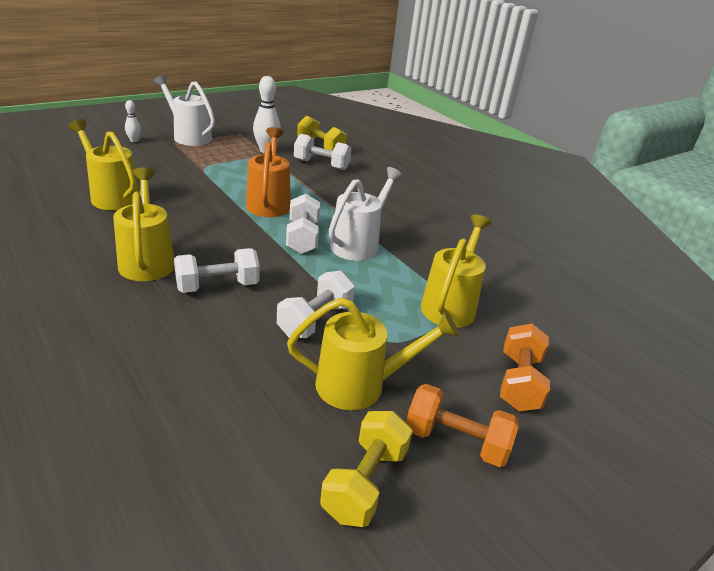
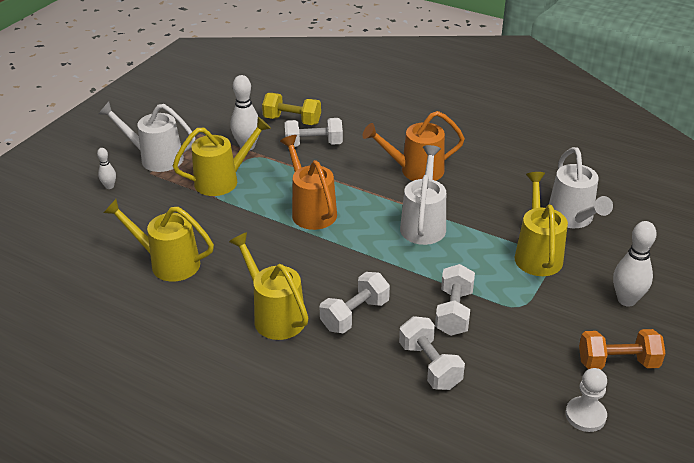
camera: 20 degrees left, 5 degrees up
white dumbbell [286,194,320,254] -> white dumbbell moved to [399,316,465,390]
yellow watering can [287,298,459,410] -> yellow watering can moved to [173,117,271,196]
yellow dumbbell [320,411,413,527] -> white pawn [565,368,607,432]
orange dumbbell [500,323,550,411] -> white bowling pin [613,221,657,307]
none -> orange watering can [363,111,465,181]
none -> white watering can [549,147,613,228]

